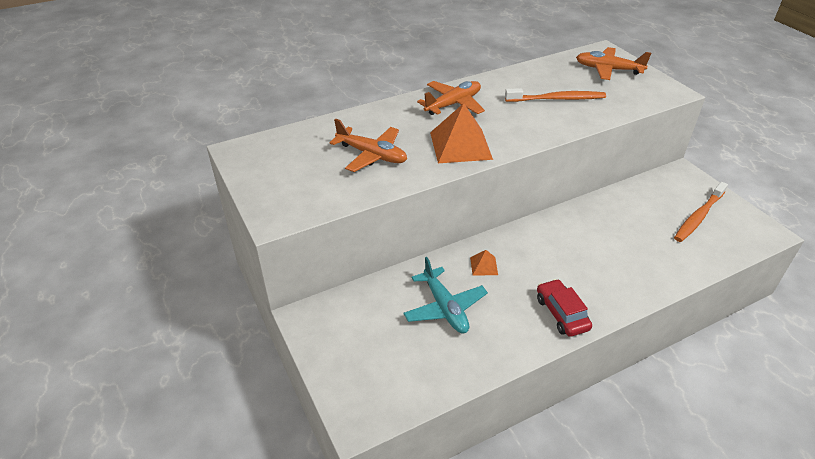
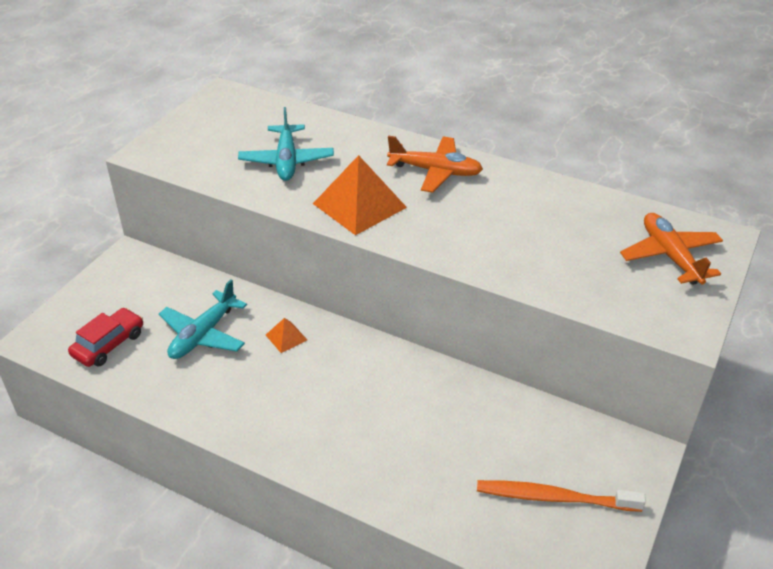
camera: 55 degrees right, 0 degrees up
orange plane [329,118,407,172] -> turquoise plane [238,107,334,181]
orange toothbrush [505,88,606,102] -> none
red car [537,279,592,337] -> red car moved to [68,308,143,367]

